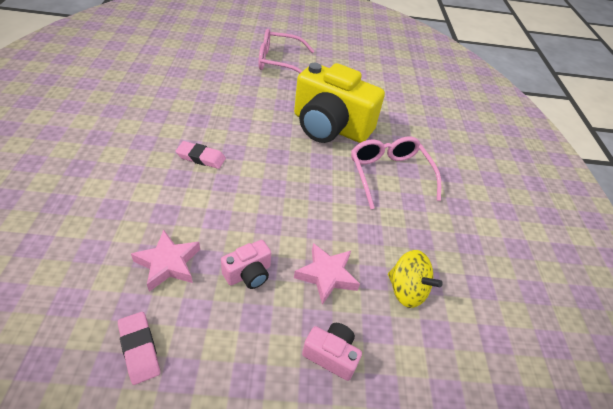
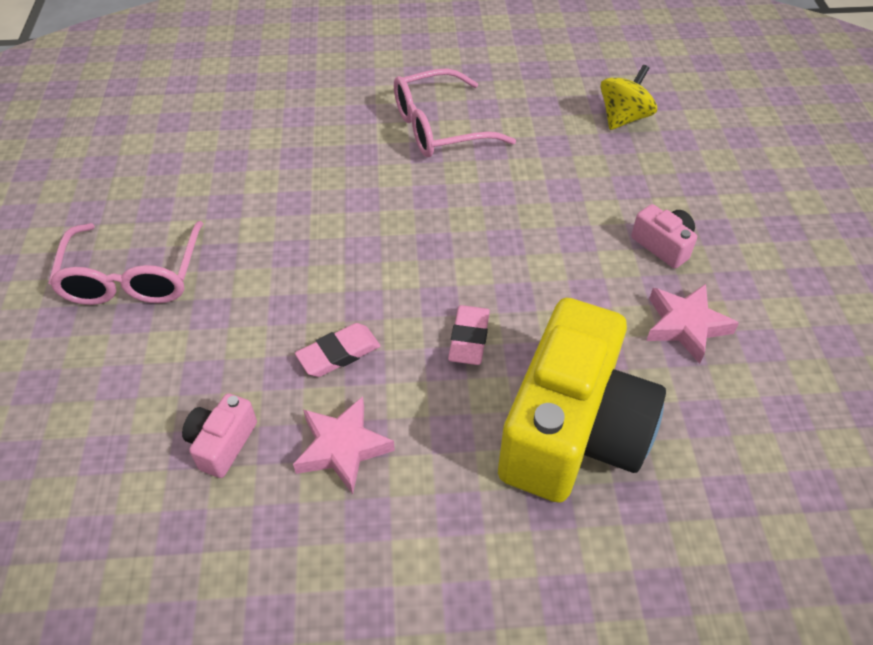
camera: 90 degrees left, 5 degrees up
pink eraser [118,312,160,385] -> pink eraser moved to [295,323,380,377]
yellow camera [294,63,385,143] -> yellow camera moved to [498,298,666,503]
pink star [294,243,360,305] -> pink star moved to [293,396,395,494]
pink camera [302,323,362,381] -> pink camera moved to [182,393,257,478]

